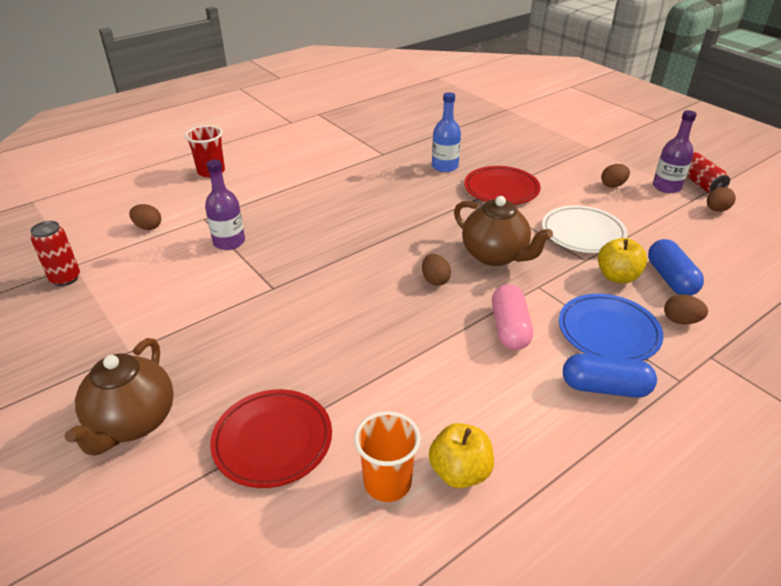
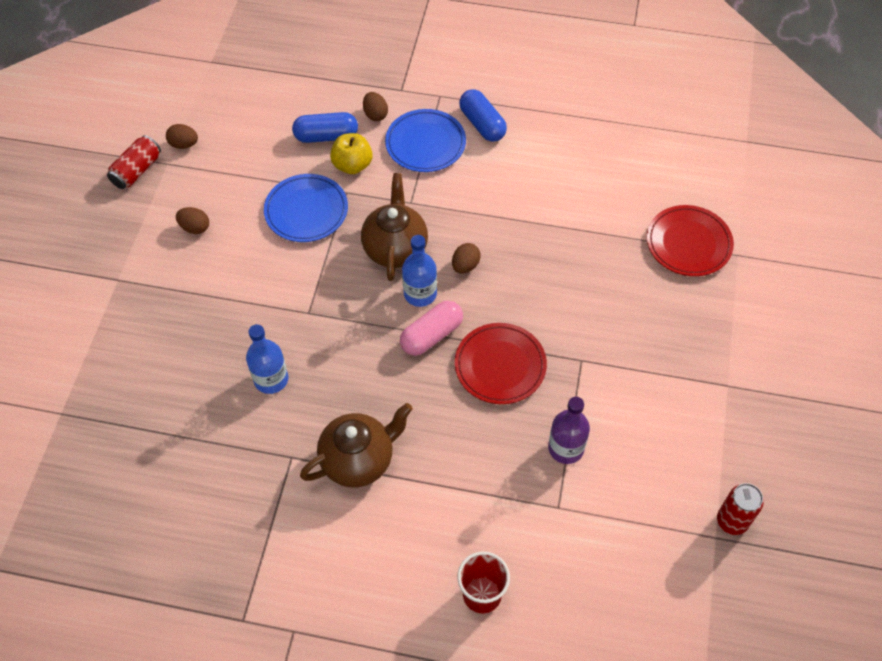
camera: 130 degrees left, 20 degrees up
brown teapot [64,338,174,456] -> brown teapot moved to [300,403,413,487]
brown egg [129,204,161,230] -> none
orange cup [354,411,421,502] -> none
yellow apple [429,423,494,488] -> none
red plate [464,166,541,205] -> red plate moved to [455,323,547,404]
pink capsule [492,284,533,350] -> pink capsule moved to [400,301,463,356]
white plate [542,205,628,253] -> blue plate [264,174,348,242]
blue capsule [648,239,704,296] -> blue capsule turned 45 degrees clockwise [292,112,358,143]
purple bottle [653,110,697,193] -> none
none -> blue bottle [402,235,437,307]

